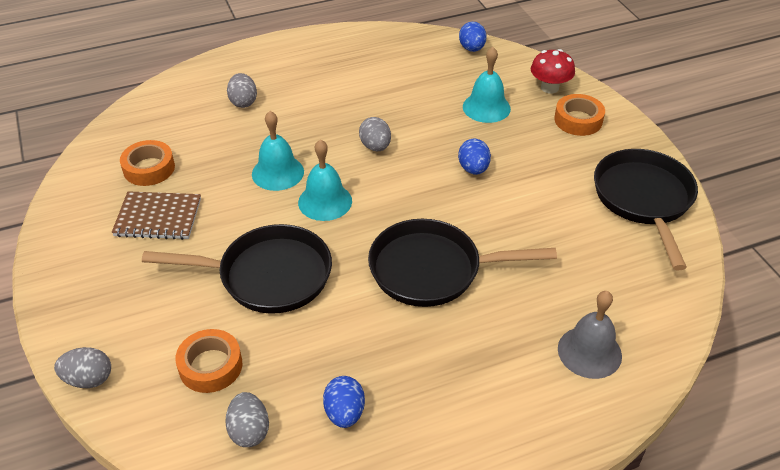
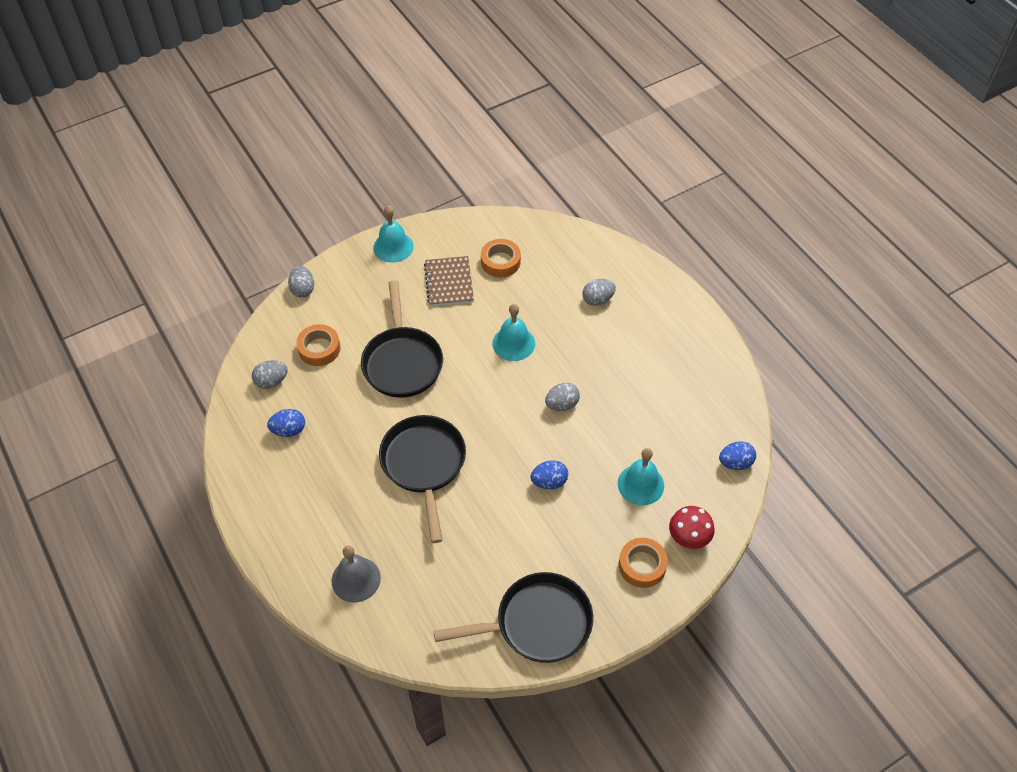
camera: 80 degrees right, 10 degrees up
turquoise bell [298,139,352,221] -> turquoise bell moved to [373,205,414,263]

